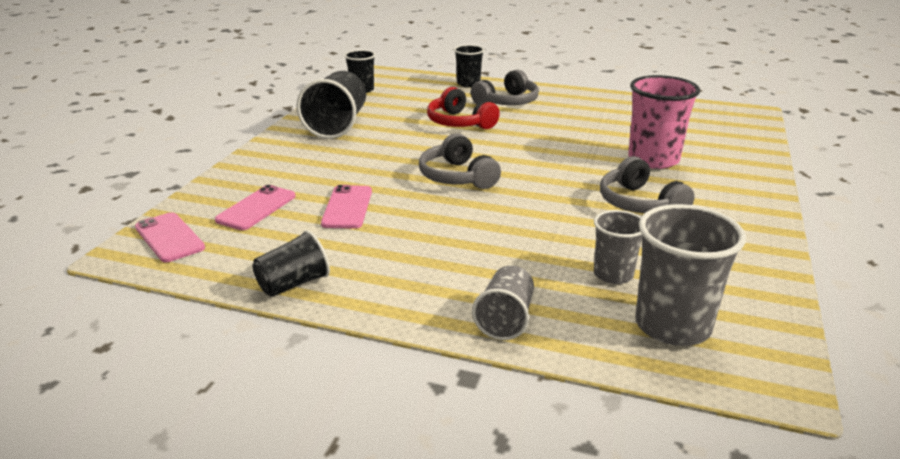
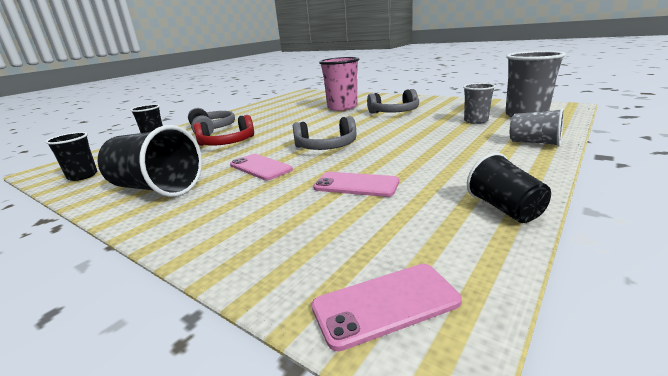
camera: 70 degrees left, 5 degrees down
pink phone [215,185,295,230] -> pink phone moved to [230,154,293,180]

